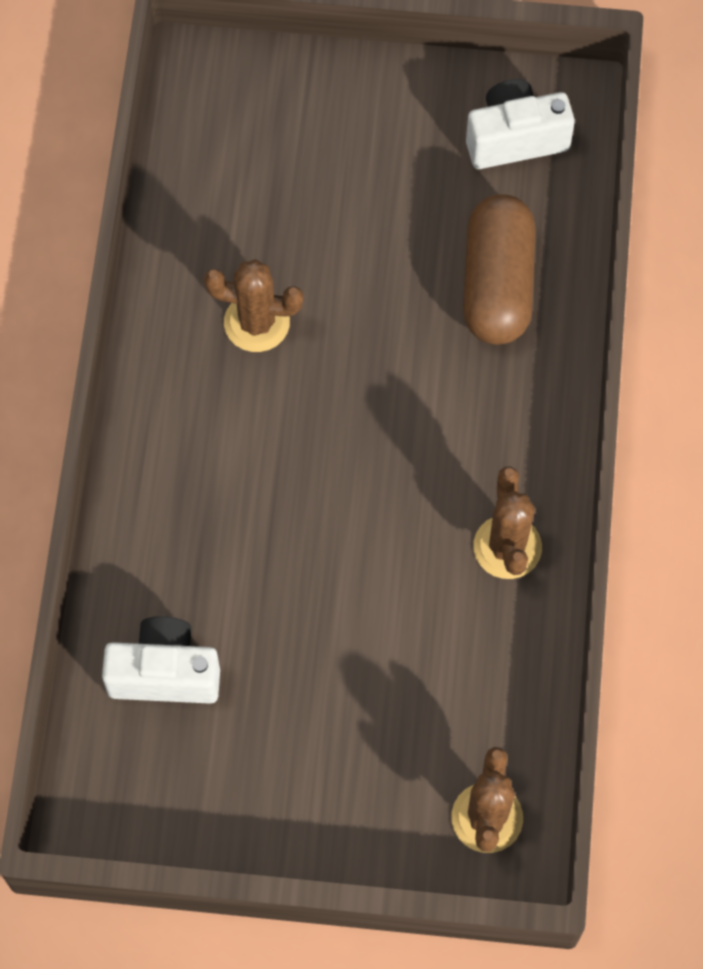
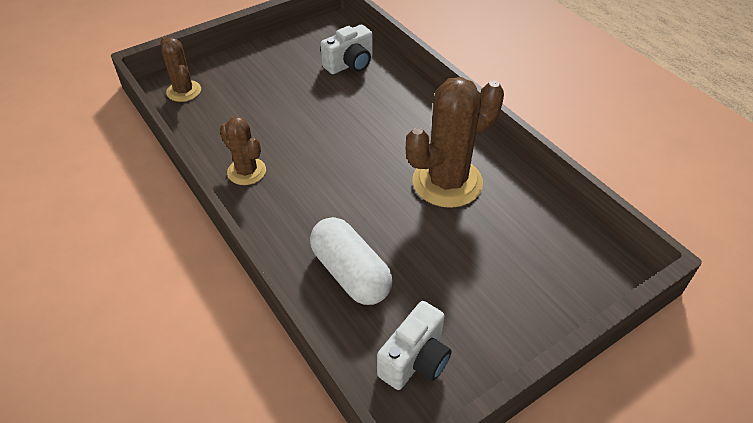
camera: 140 degrees right, 20 degrees down
brown cactus [204,259,304,352] -> brown cactus [406,77,504,208], size x1.79
brown capsule [463,194,536,345] -> white capsule [310,217,393,305]

